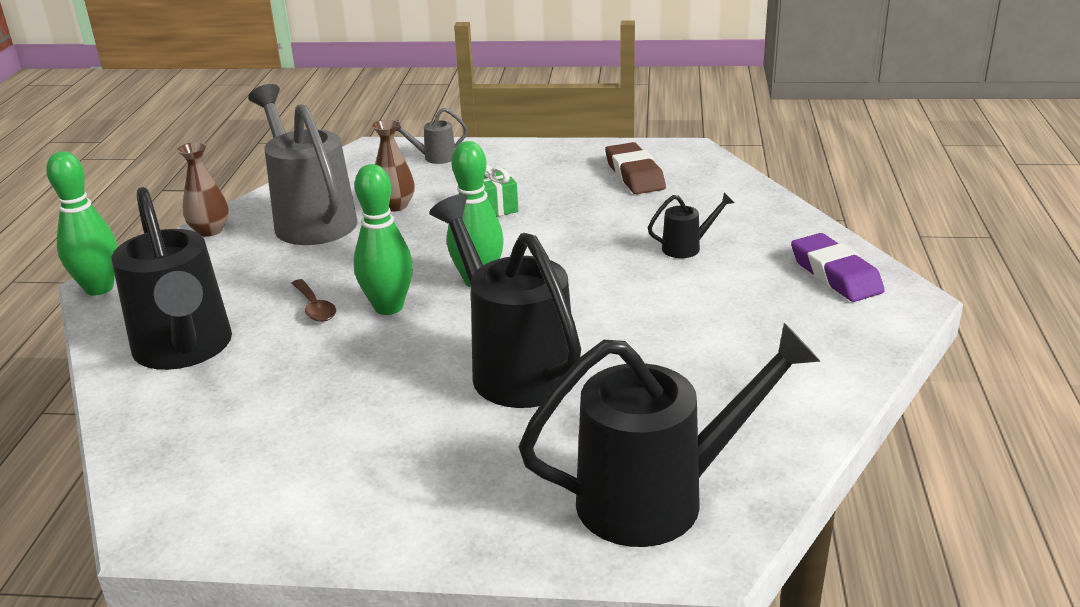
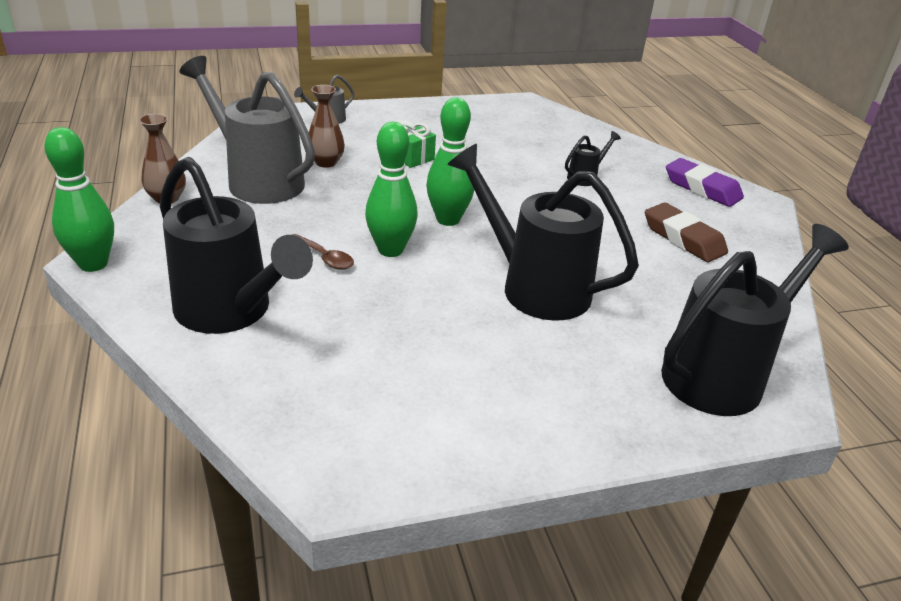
camera: 25 degrees left, 5 degrees up
brown eraser [605,142,666,194] -> brown eraser moved to [645,202,728,262]

